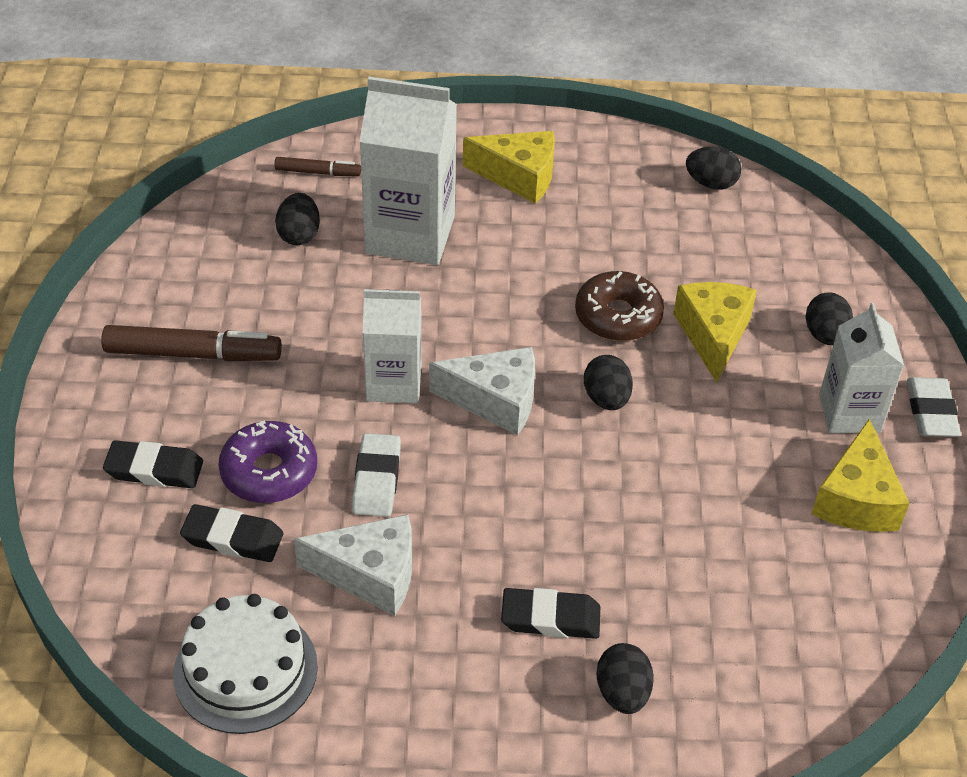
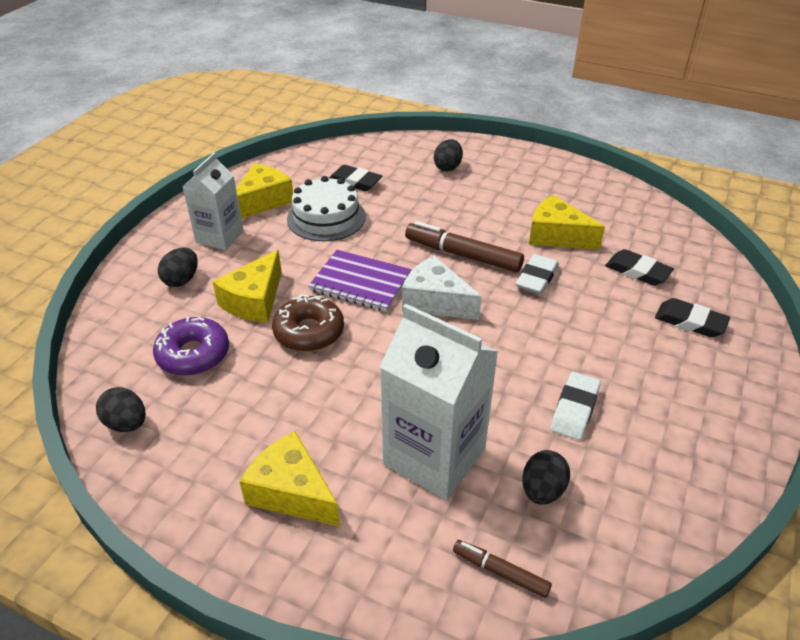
camera: 155 degrees left, 5 degrees down
brown marker [101,325,282,361] -> brown marker moved to [405,221,524,272]
white cake [173,594,318,734] -> white cake moved to [287,176,366,241]
purple donut [218,421,317,503] -> purple donut moved to [153,316,229,376]
white cheese [294,514,412,616] -> yellow cheese [529,195,605,250]
white carton [363,289,422,403] -> none
black eraser [501,588,600,639] -> black eraser moved to [329,165,382,192]
black egg [584,355,633,410] -> purple notebook [308,250,412,312]
white eraser [907,377,961,437] -> white eraser moved to [550,372,601,440]

